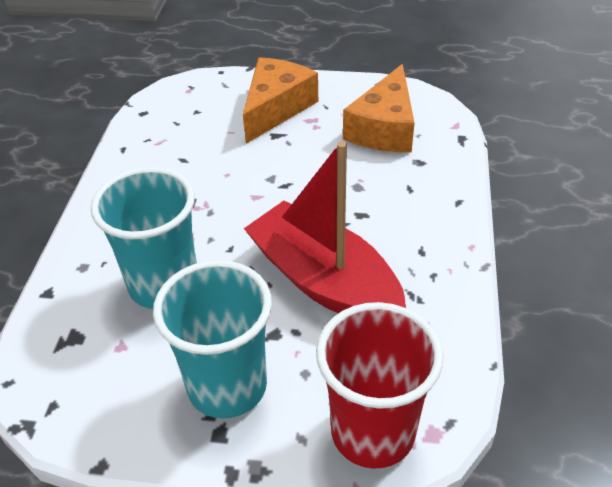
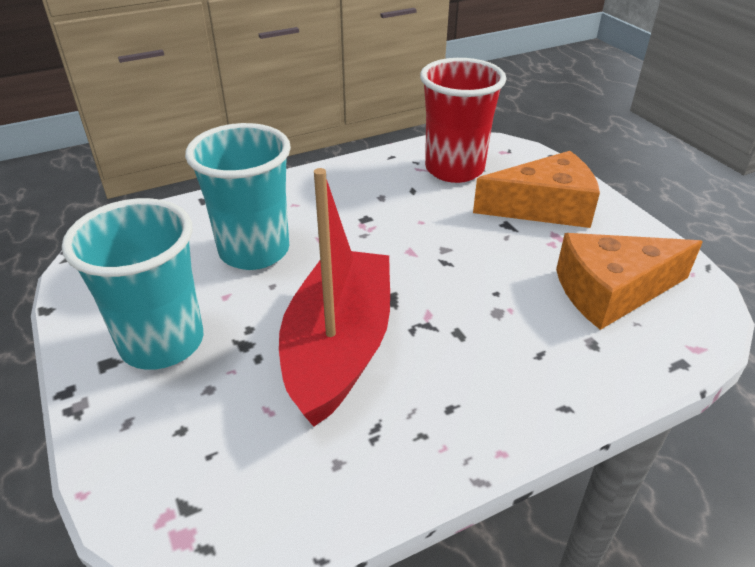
camera: 55 degrees right, 5 degrees down
red cup [316,302,443,469] -> red cup moved to [420,58,506,183]

